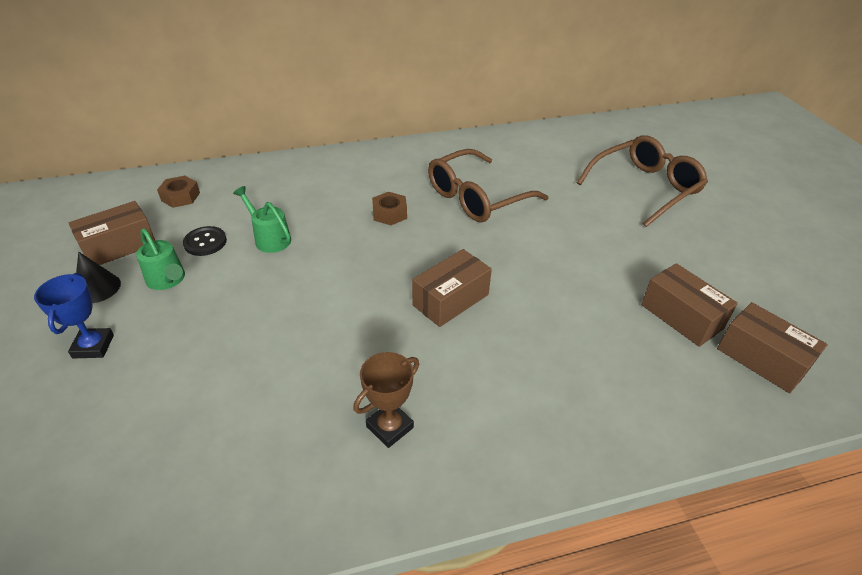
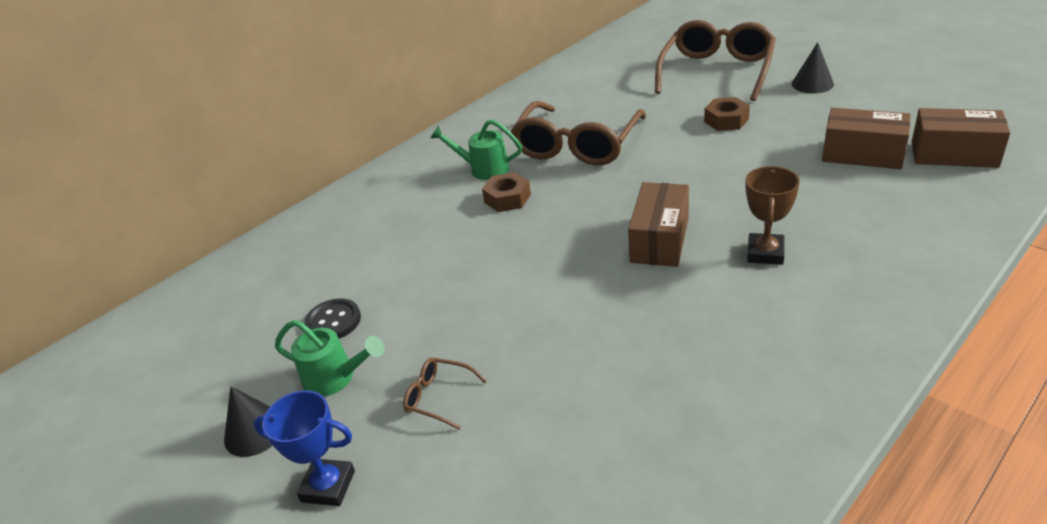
camera: 25 degrees left, 5 degrees down
blue trophy [34,273,114,358] -> blue trophy turned 45 degrees counterclockwise [254,390,355,506]
brown box [69,201,155,265] -> none
brown nut [157,176,200,208] -> brown nut moved to [704,97,750,131]
green watering can [233,186,291,253] -> green watering can moved to [431,120,522,180]
brown trophy [353,352,419,448] -> brown trophy moved to [745,166,800,265]
none -> brown glasses [403,358,487,430]
none -> black cone [792,42,834,94]

